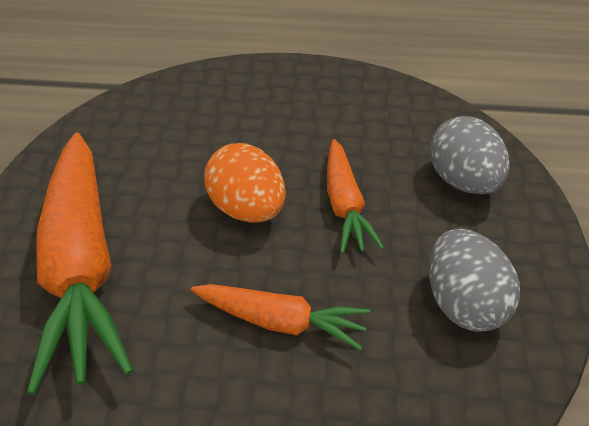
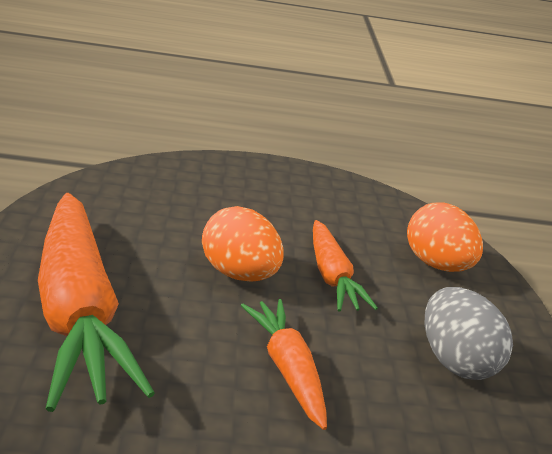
camera: 10 degrees left, 15 degrees down
orange carrot [191,284,370,350] -> orange carrot turned 120 degrees counterclockwise [241,299,327,430]
grey egg [430,116,510,194] -> orange egg [407,202,483,272]

